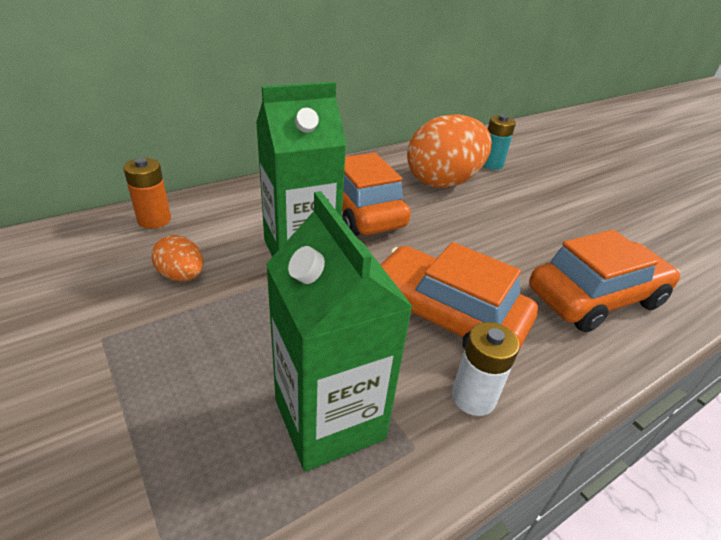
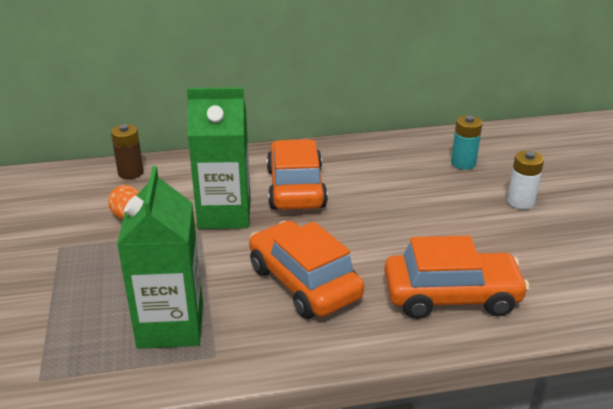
camera: 25 degrees right, 5 degrees down
orange battery [123,158,171,229] -> brown battery [111,124,144,179]
orange egg [407,114,492,188] -> none
white battery [452,322,520,416] -> white battery moved to [507,151,544,209]

